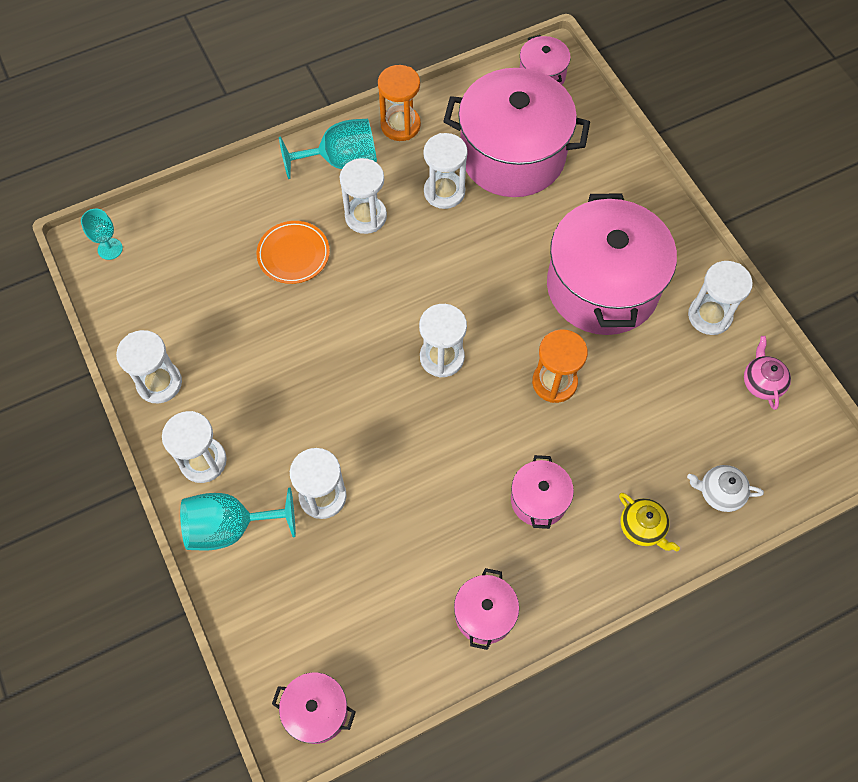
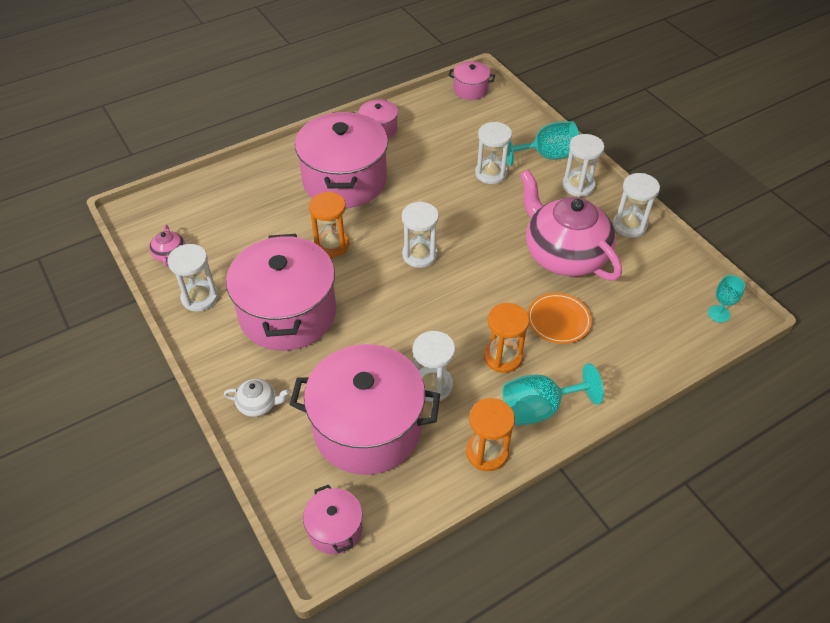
camera: 175 degrees right, 15 degrees down
white hourglass [340,158,387,234] -> orange hourglass [484,303,529,373]
pink pot [511,455,574,529] -> pink pot [295,112,388,208], size x2.16
yellow teapot [619,493,680,551] -> none
white teapot [687,465,764,512] -> white teapot moved to [224,379,289,417]
none -> pink teapot [520,170,622,281]

